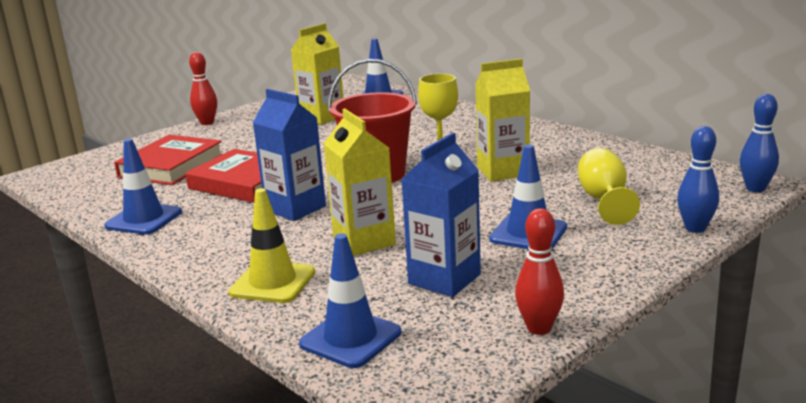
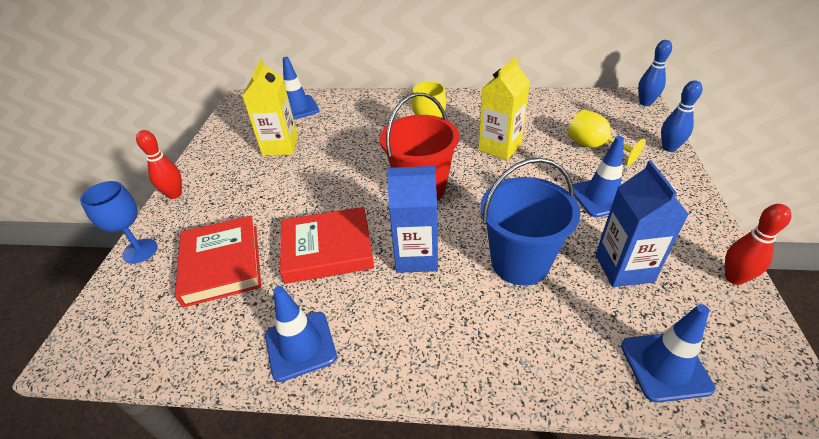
camera: 40 degrees left, 20 degrees up
yellow traffic cone [229,188,315,303] -> none
yellow carton [323,109,396,256] -> blue bucket [481,158,580,286]
none -> blue goblet [80,181,158,264]

